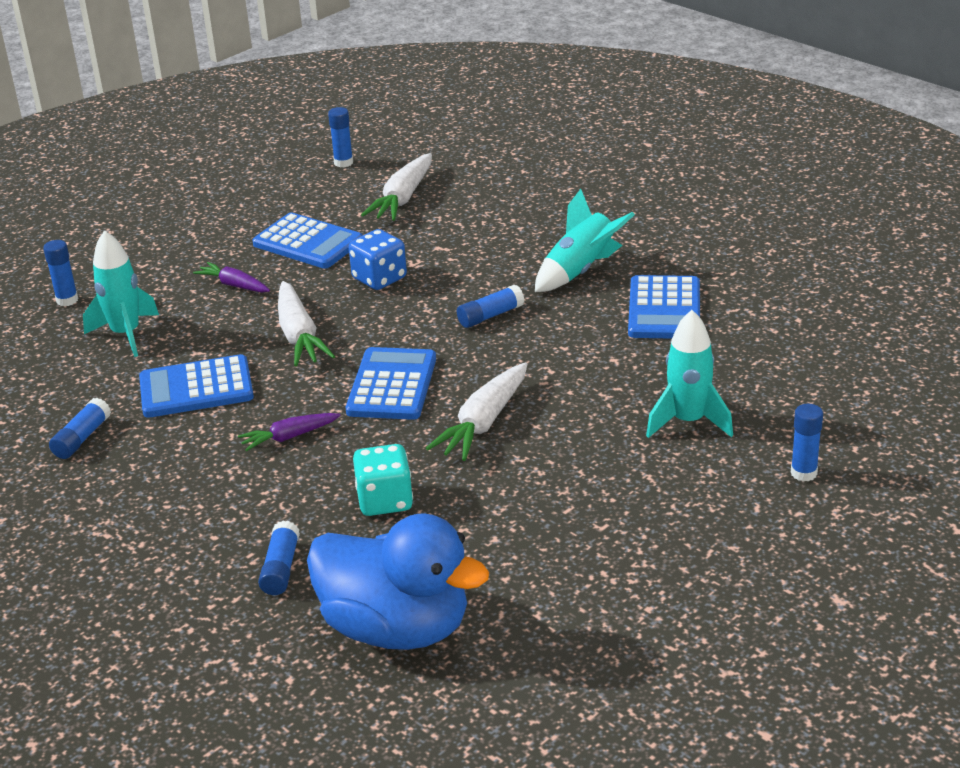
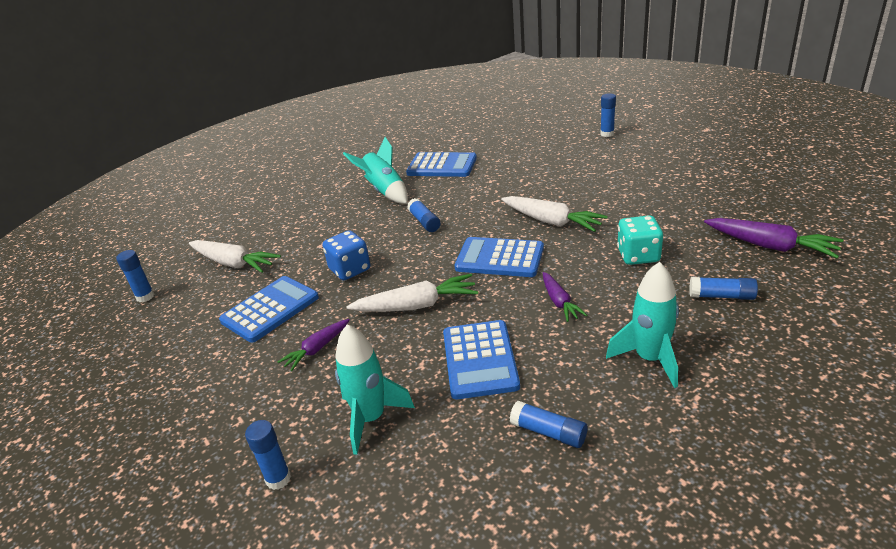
camera: 80 degrees left, 0 degrees up
blue duck [307,513,489,650] -> purple carrot [704,218,843,258]
turquoise rocket [646,310,733,438] -> turquoise rocket moved to [606,262,679,388]

